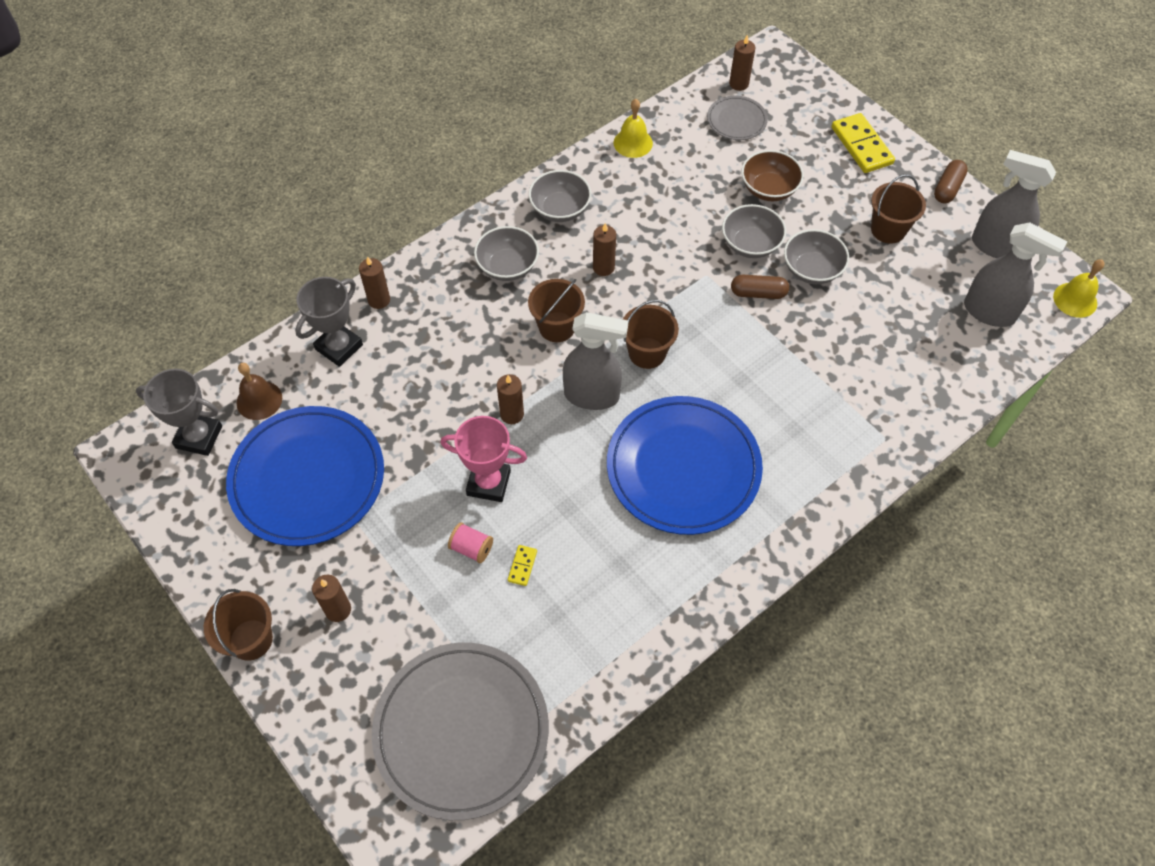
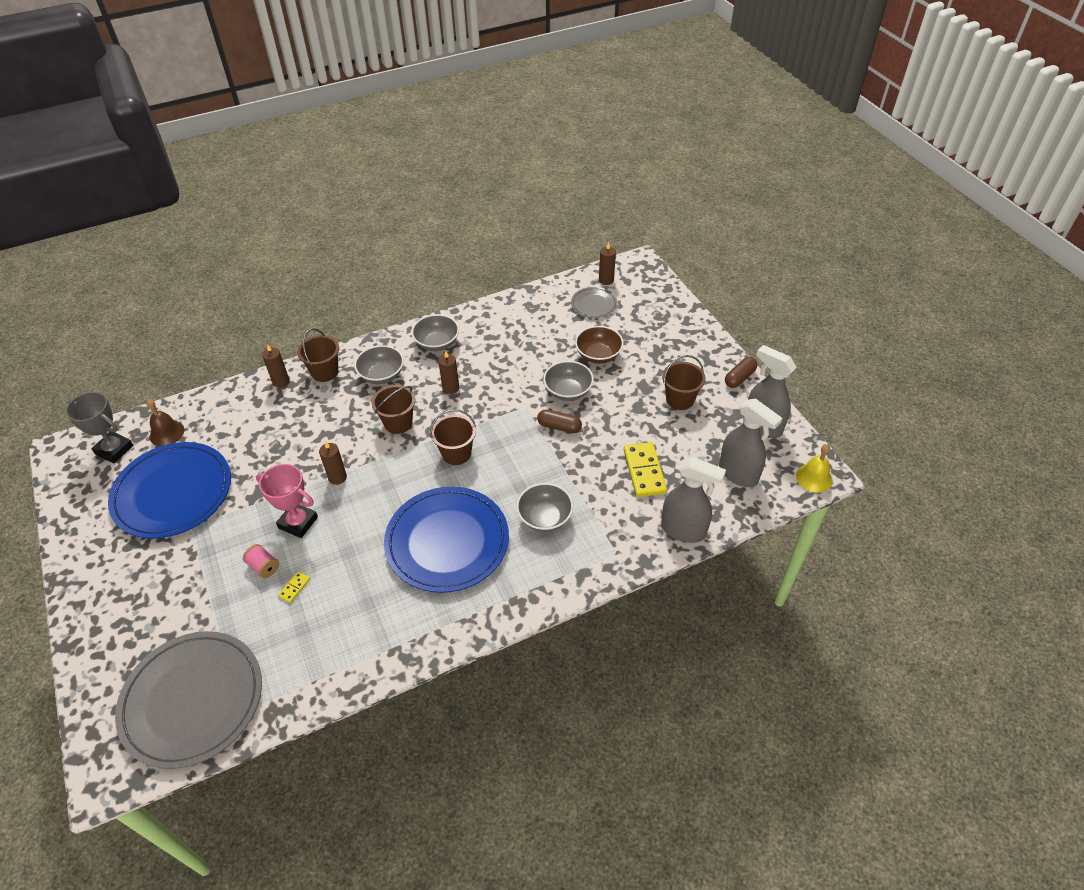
camera: 15 degrees right, 10 degrees down
brown bucket [204,589,273,661] -> brown bucket moved to [297,328,339,382]
grey trophy [295,277,363,367] -> none
brown candle [312,575,351,622] -> none
grey spray bottle [563,312,628,410] -> grey spray bottle moved to [661,457,726,543]
yellow bell [614,99,653,158] -> none
grey bowl [784,229,849,284] -> grey bowl moved to [517,483,573,532]
yellow domino [831,113,895,173] -> yellow domino moved to [624,442,667,497]

